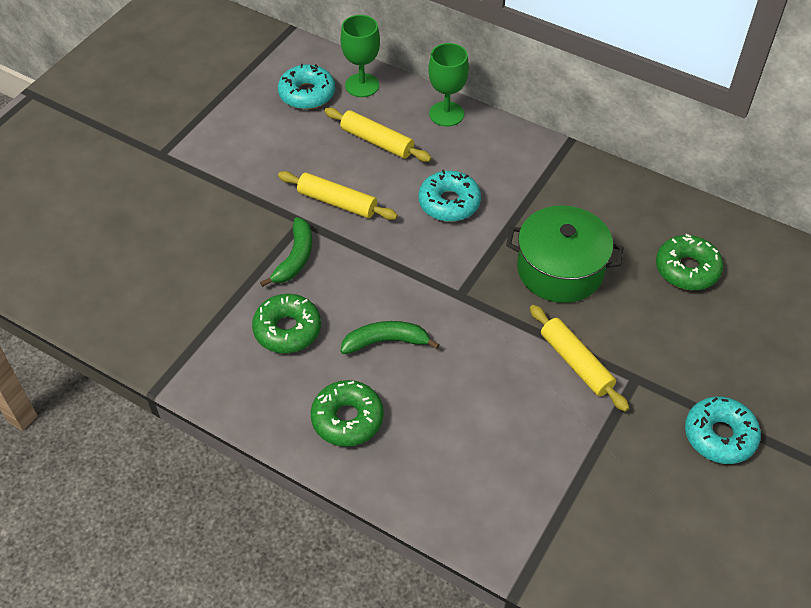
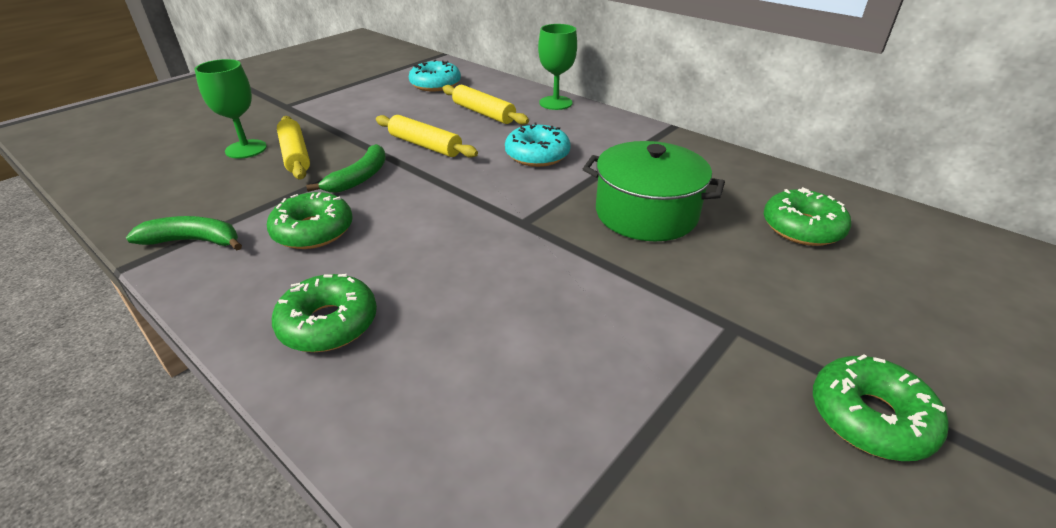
camera: 10 degrees right, 15 degrees down
green banana [340,321,440,354] -> green banana moved to [126,216,242,250]
green goblet [341,15,380,97] -> green goblet moved to [195,59,267,159]
yellow rolling pin [530,305,629,412] -> yellow rolling pin moved to [277,116,310,179]
turquoise donut [685,397,761,464] -> green donut [813,354,949,461]

